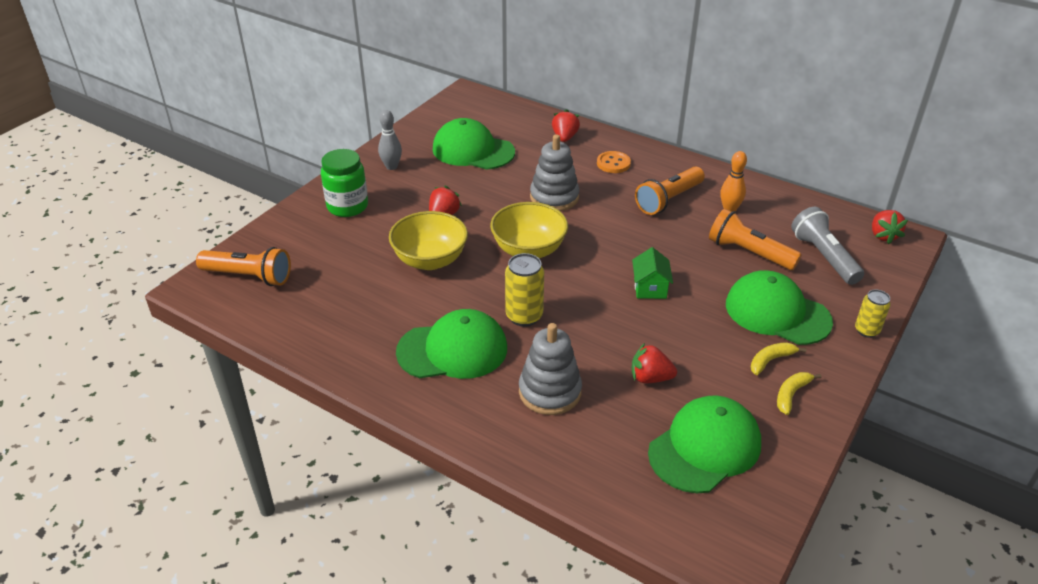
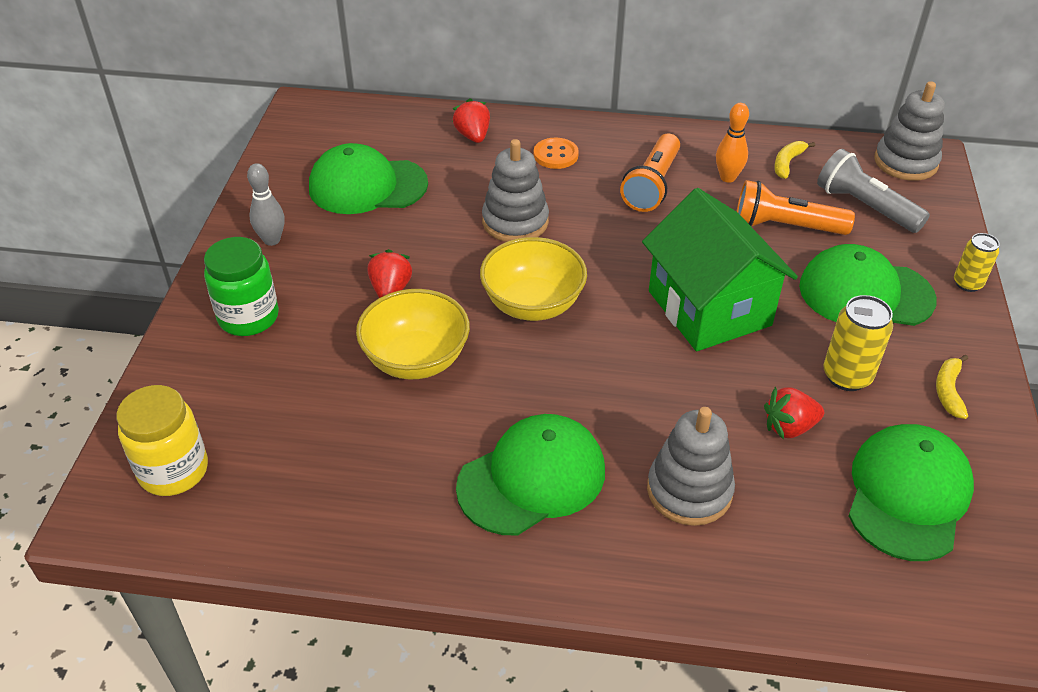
camera: 25 degrees left, 5 degrees up
orange flashlight [196,247,291,286] -> yellow jar [116,385,208,496]
yellow can [505,253,544,327] -> yellow can moved to [823,295,893,391]
green house [632,247,673,299] -> green house [642,188,798,351], size x2.26
yellow banana [751,342,806,375] -> yellow banana moved to [774,141,815,179]
red strawberry [872,210,908,244] -> grey stacking toy [874,81,945,181]

